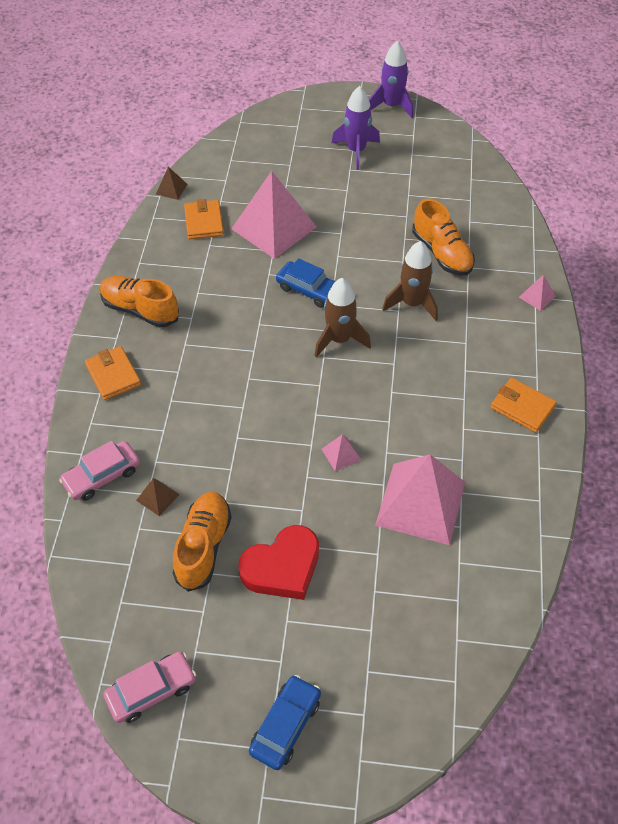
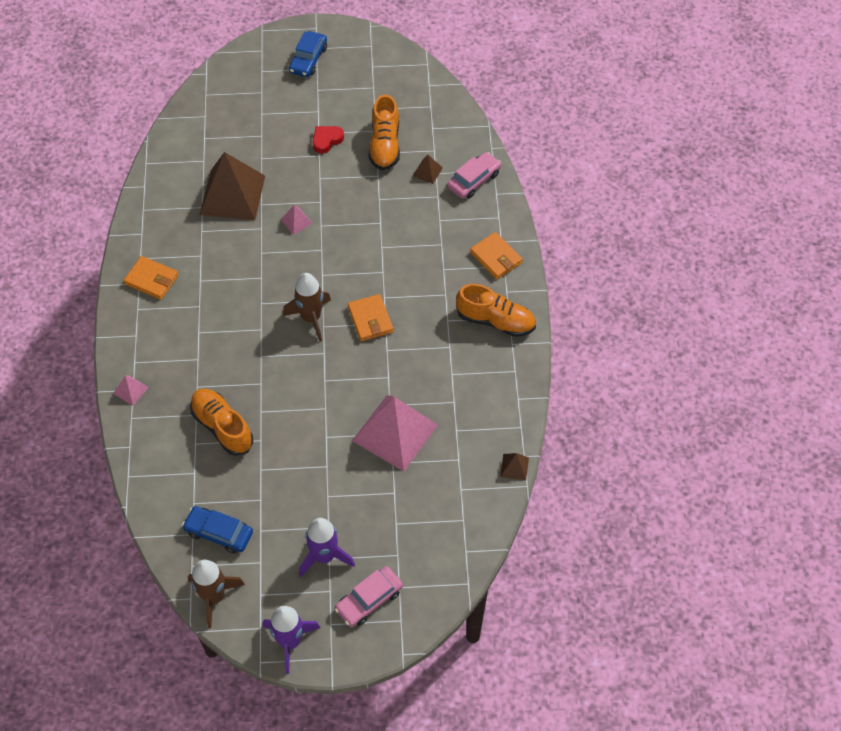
camera: 170 degrees right, 5 degrees up
pink car [103,651,196,723] -> pink car moved to [335,566,403,627]
orange wallet [184,199,224,239] -> orange wallet moved to [348,294,394,341]
red heart [238,525,319,600] -> red heart [313,126,344,154], size x0.58
blue car [276,258,336,308] -> blue car moved to [182,506,253,554]
pink pyramid [375,455,465,545] -> brown pyramid [200,152,265,220]
brown rocket [382,241,438,321] -> brown rocket moved to [188,560,245,628]

